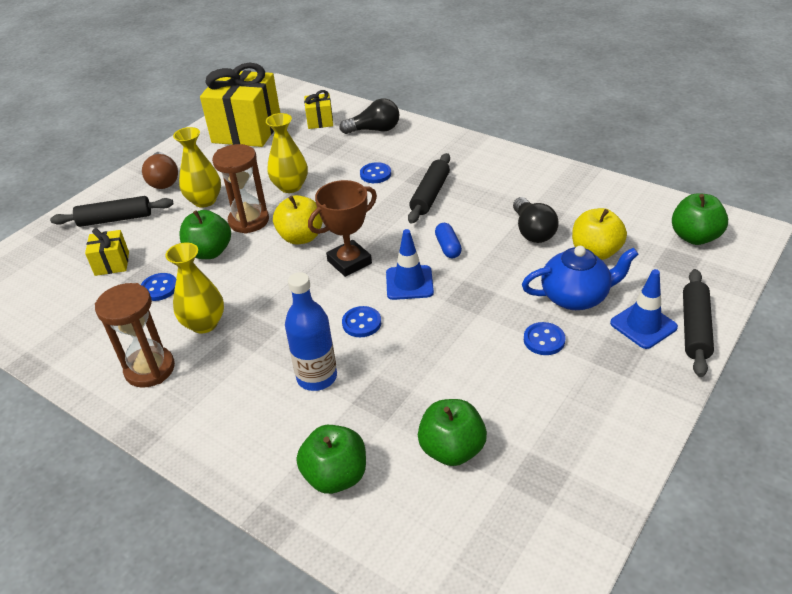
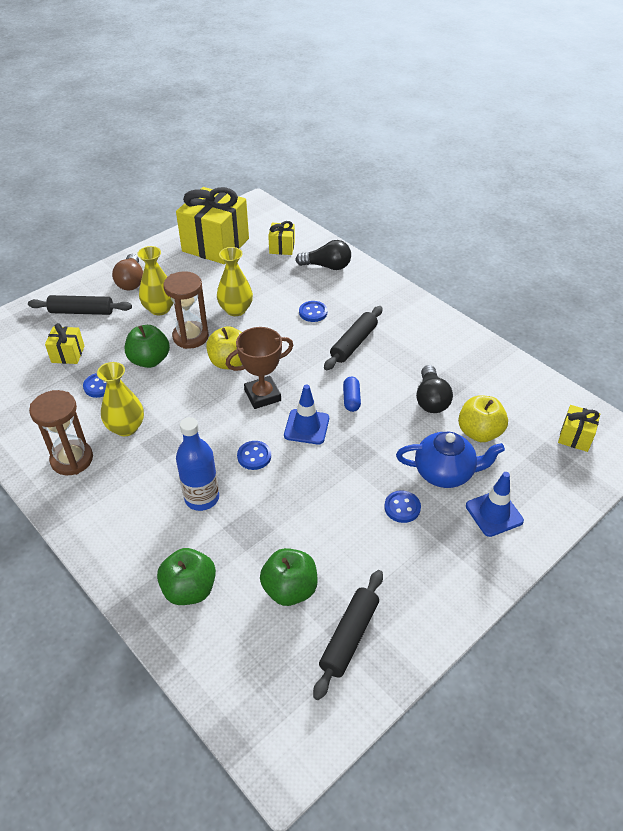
camera: 10 degrees right, 5 degrees up
green apple [672,193,728,245] -> yellow gift [558,405,600,452]
black rolling pin [683,269,714,377] -> black rolling pin moved to [313,570,383,700]

